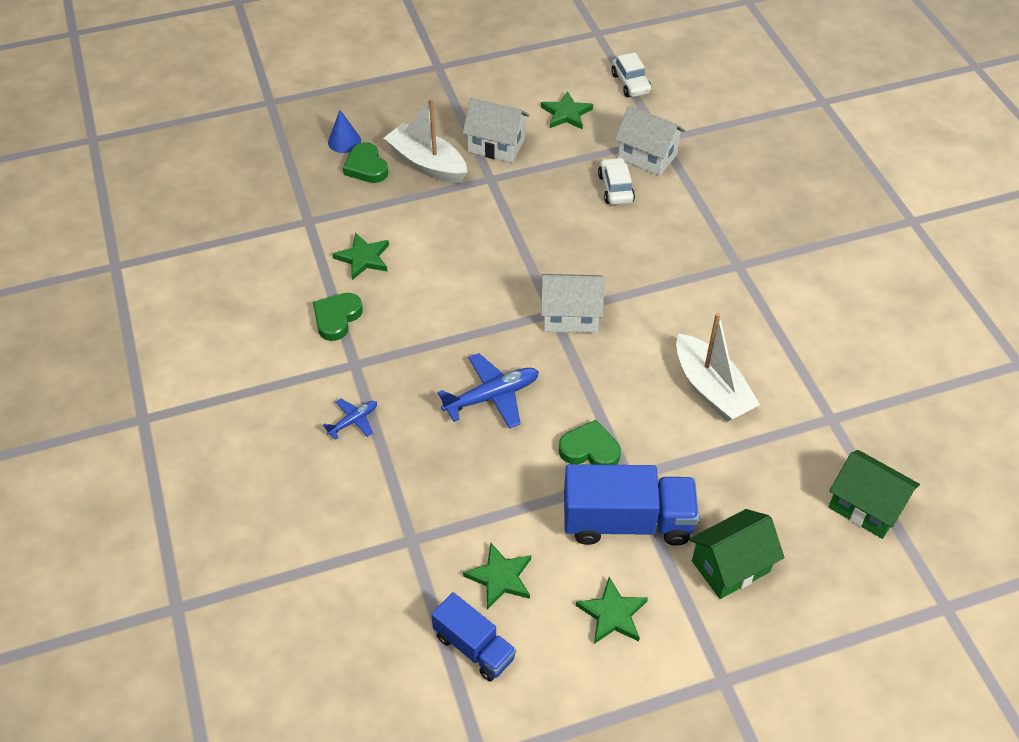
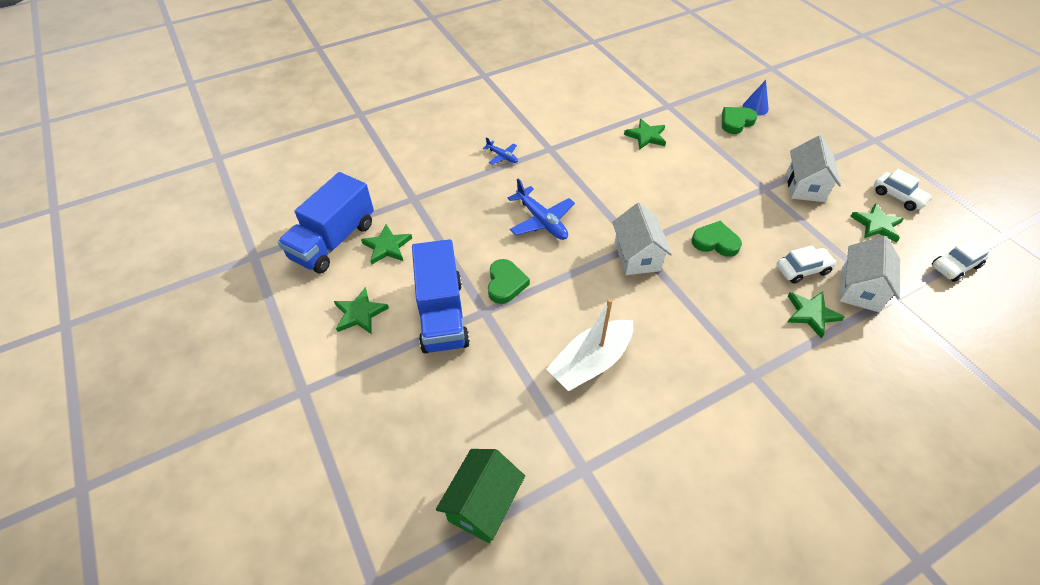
camera: 80 degrees right, 0 degrees up
green heart [313,293,363,341] -> green heart moved to [691,221,742,257]
white boat [384,98,468,183] -> none
blue truck [431,592,516,681] -> blue truck [278,172,374,274], size x1.63
green house [689,509,785,599] -> none
none -> green star [787,292,845,338]
none -> white car [874,169,933,211]

